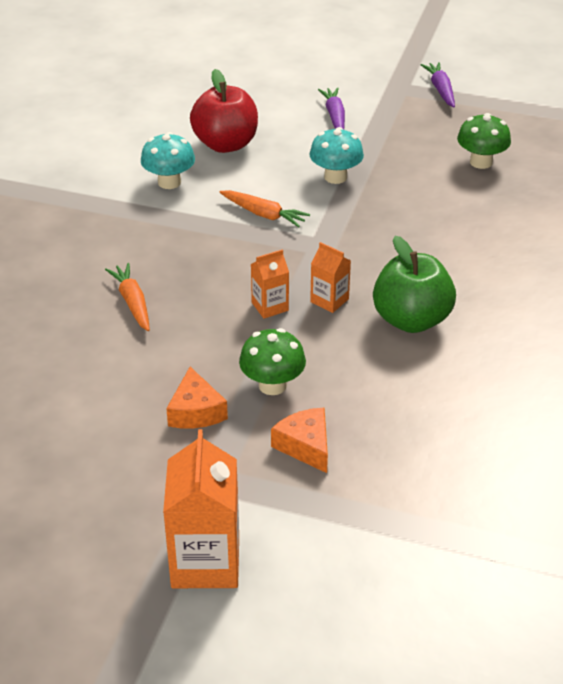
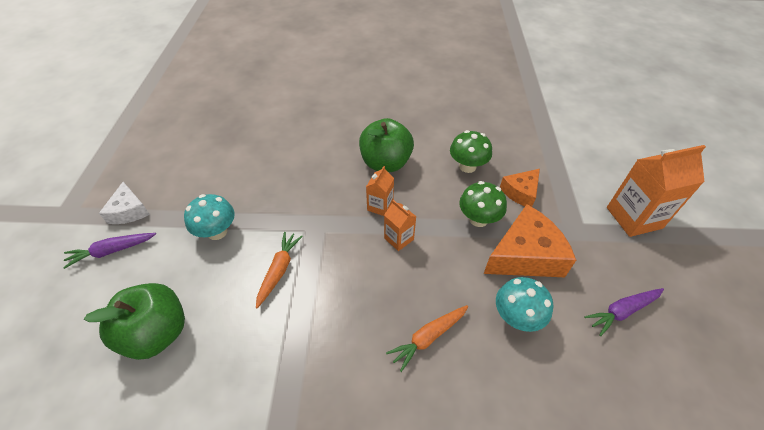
camera: 105 degrees left, 10 degrees up
turquoise mushroom [141,132,195,189] -> turquoise mushroom moved to [496,277,553,332]
orange cheese [166,367,228,429] -> orange cheese [484,204,576,277], size x1.73
red apple [190,69,258,153] -> green apple [84,283,185,360]
purple carrot [420,62,455,107] -> purple carrot moved to [584,288,664,336]
green mushroom [457,113,511,169] -> green mushroom moved to [450,130,492,173]
none -> white cheese [99,182,150,224]

